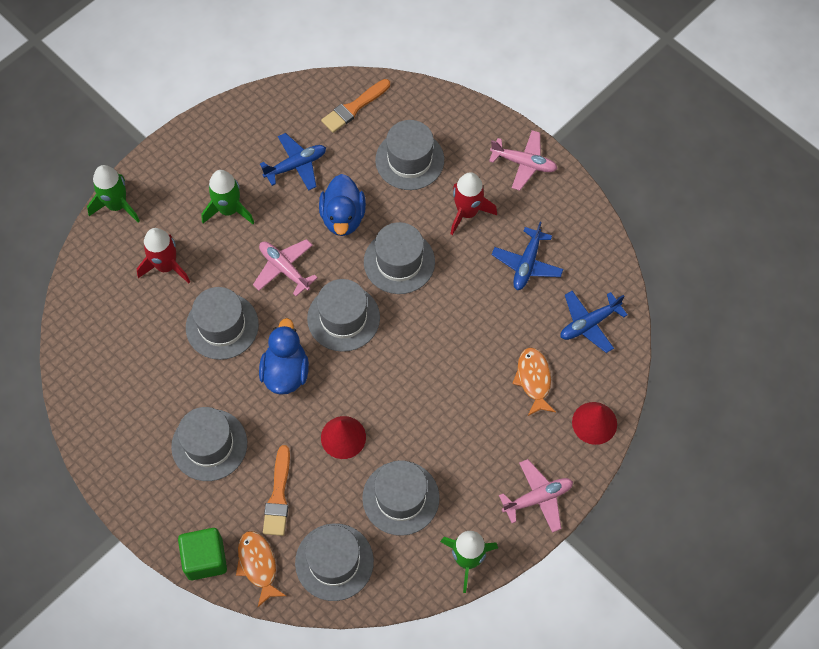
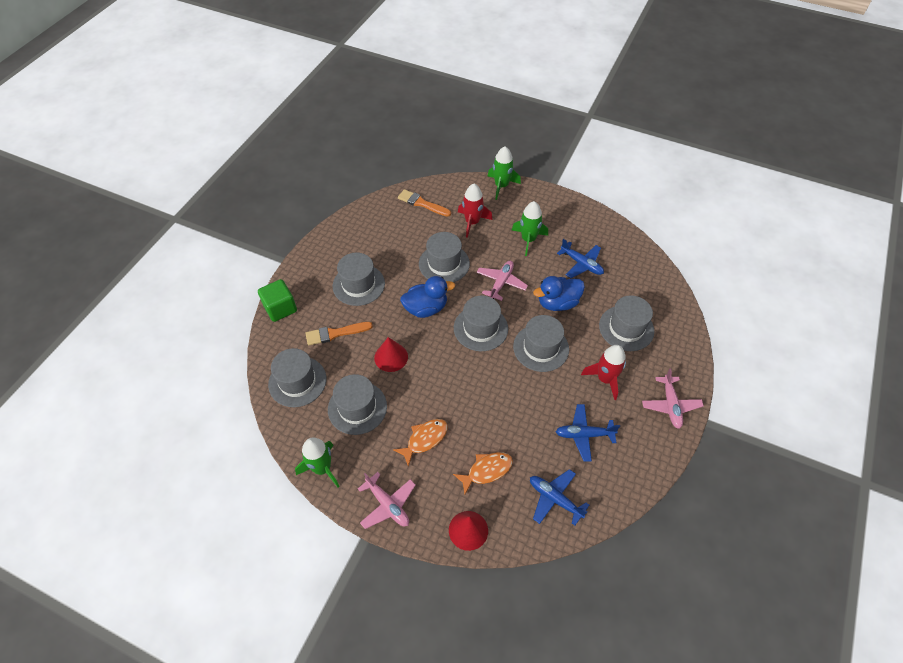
camera: 70 degrees right, 10 degrees down
orange fish [236,531,286,607] -> orange fish moved to [393,419,448,467]
orange brush [321,79,390,133] -> orange brush moved to [398,189,451,217]

